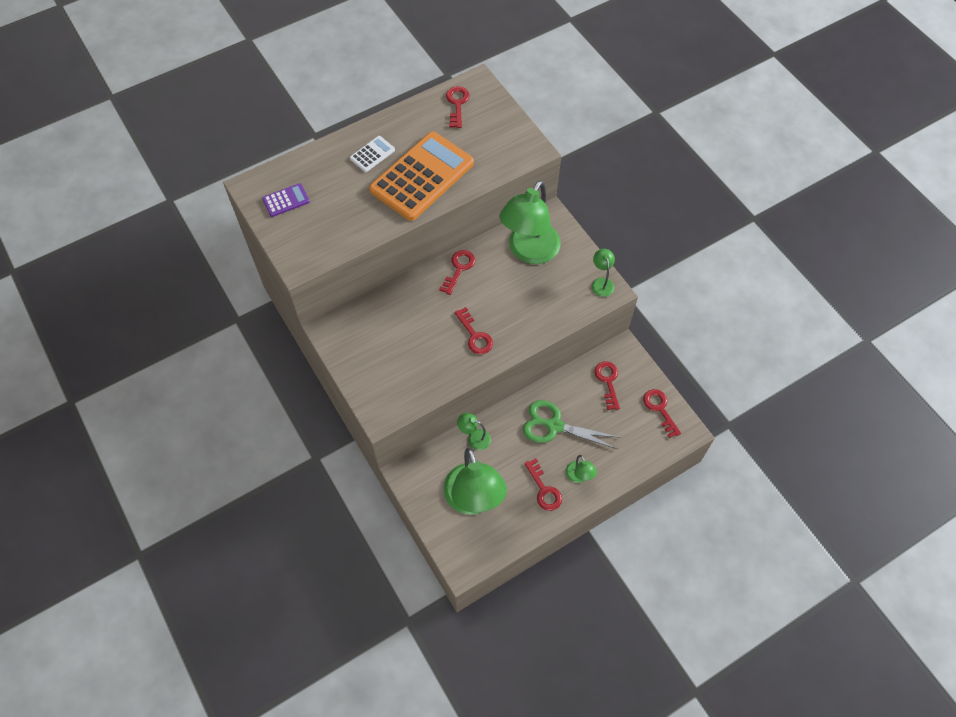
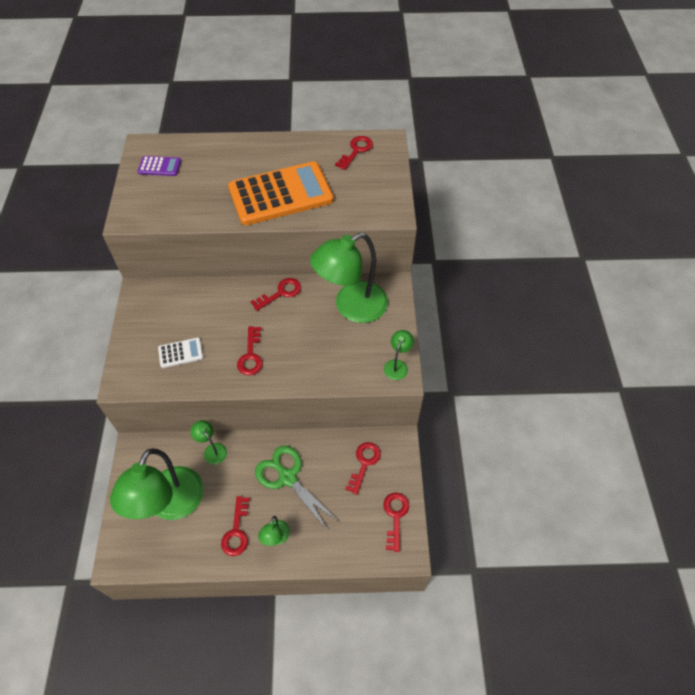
camera: 30 degrees right, 5 degrees down
white calculator [350,136,395,172] -> white calculator moved to [158,338,203,368]

